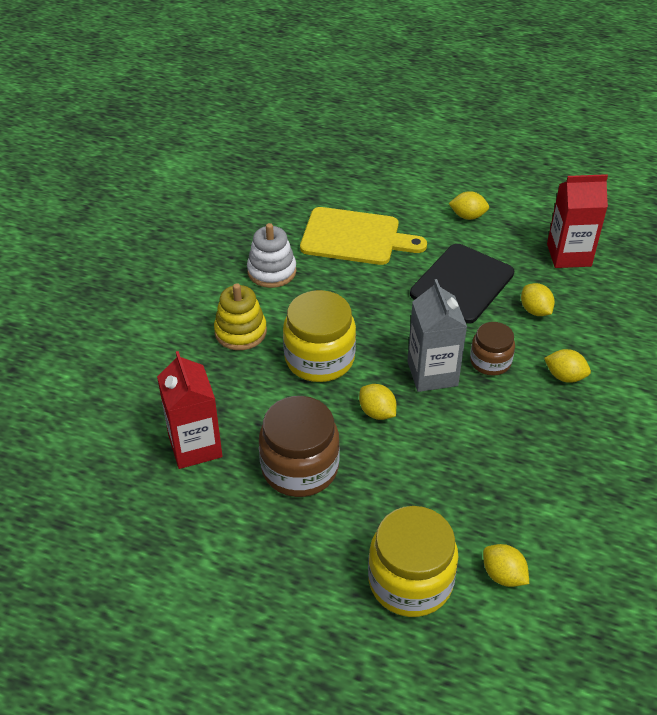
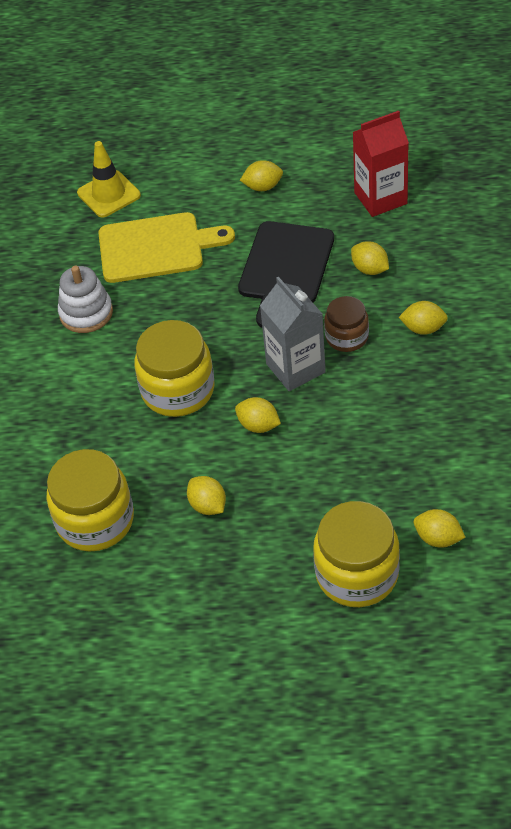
camera: 15 degrees left, 5 degrees up
red carton [157,351,222,469] -> yellow jar [46,449,134,551]
yellow stacking toy [214,283,267,350] -> none
brown jar [259,396,340,497] -> yellow lemon [187,476,226,515]
none -> yellow traffic cone [77,141,141,218]

